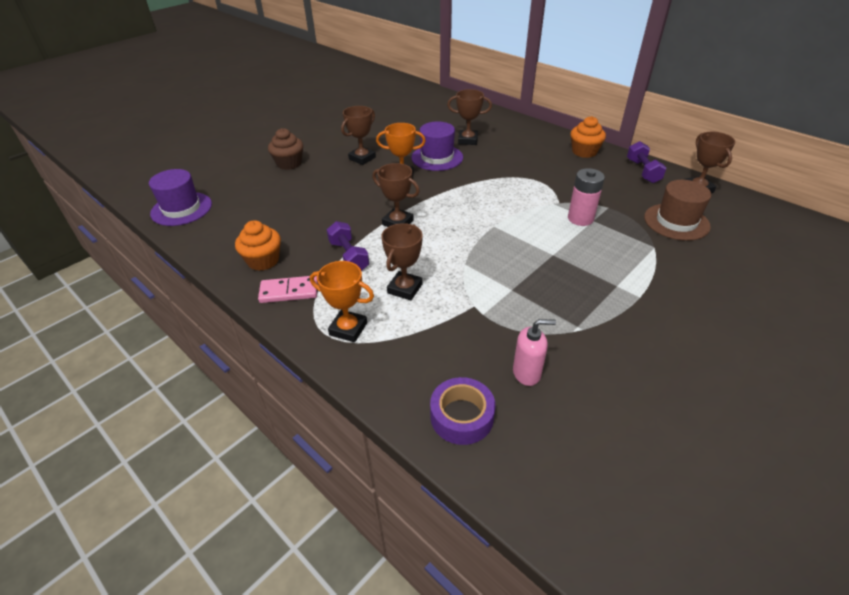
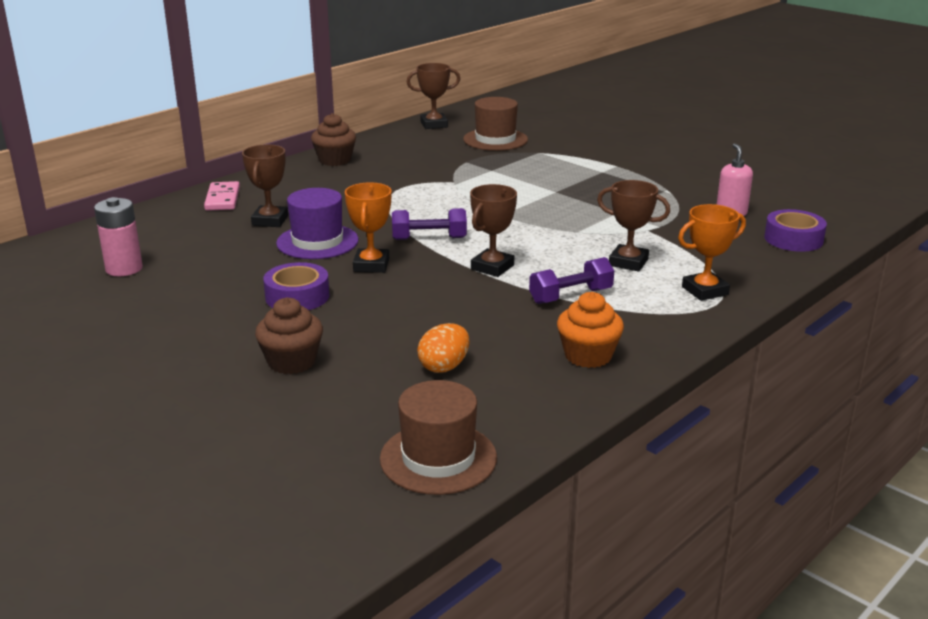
camera: 90 degrees left, 15 degrees down
purple hat [149,169,212,226] -> brown hat [380,380,497,495]
pink domino [258,276,318,303] -> pink domino moved to [204,181,240,211]
orange trophy [310,261,374,342] -> orange trophy turned 45 degrees clockwise [678,204,746,301]
brown trophy [341,106,376,165] -> purple tape [263,262,330,310]
pink battery [568,168,605,226] -> pink battery moved to [94,197,143,276]
orange cupcake [571,116,606,158] -> brown cupcake [311,113,356,166]
purple dumbbell [627,141,666,183] -> purple dumbbell moved to [392,208,467,240]
none -> orange egg [417,323,470,373]

